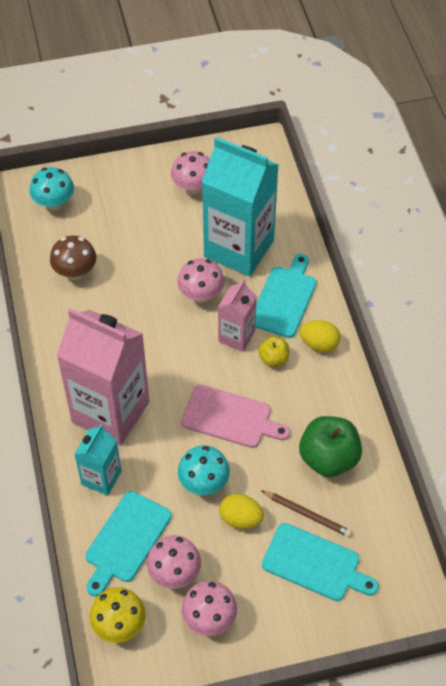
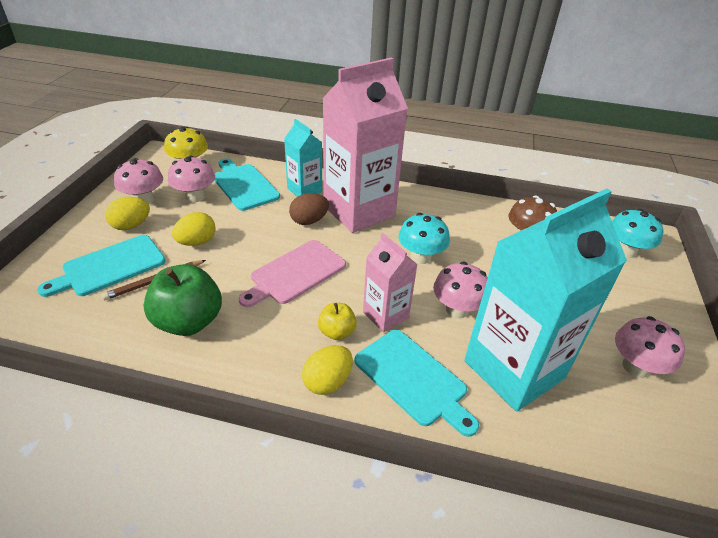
camera: 115 degrees right, 15 degrees down
turquoise mushroom [178,445,230,495] -> turquoise mushroom moved to [398,213,450,264]
none -> yellow egg [105,197,150,230]
none -> brown egg [289,193,329,225]

